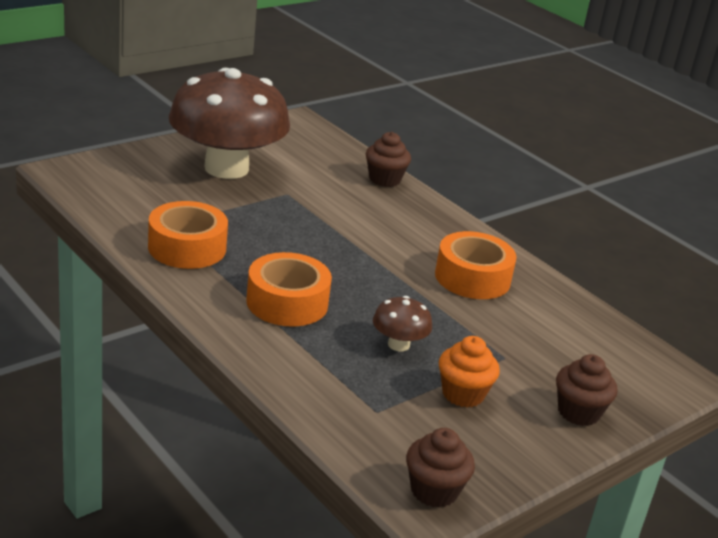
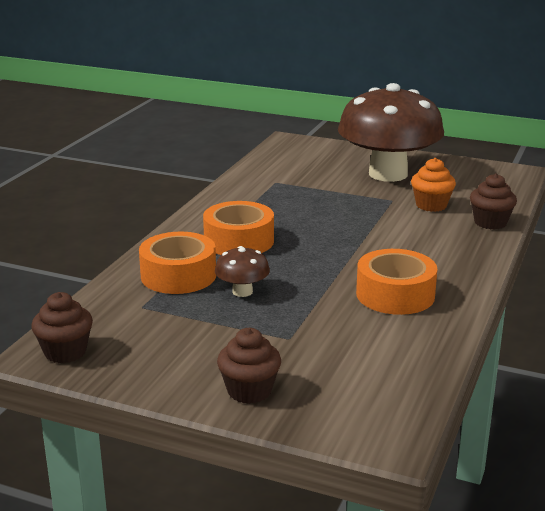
camera: 65 degrees right, 5 degrees down
orange tape [148,201,228,269] -> orange tape moved to [139,232,216,294]
orange cupcake [439,336,500,408] -> orange cupcake moved to [411,158,456,212]

